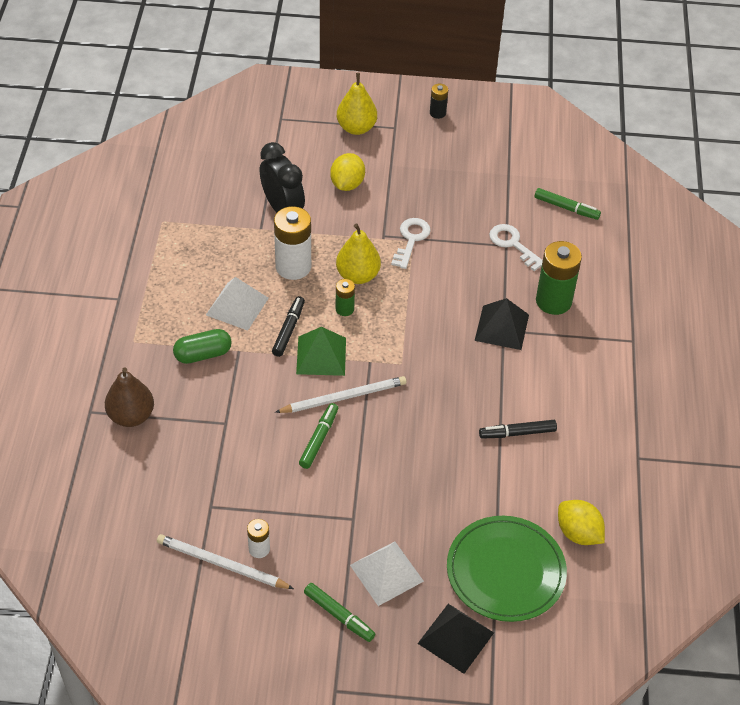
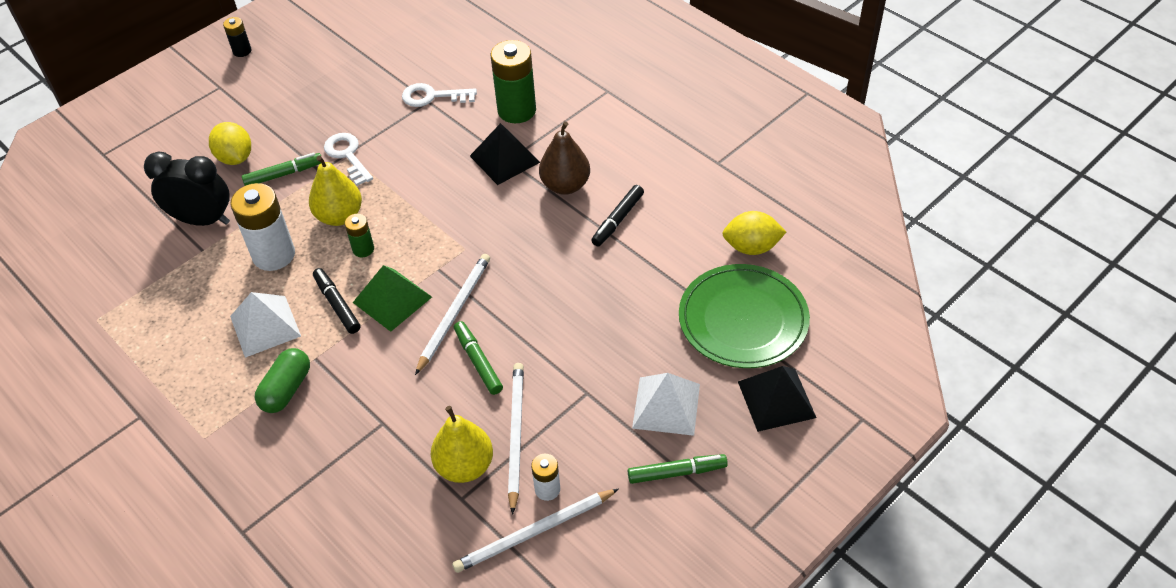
camera: 45 degrees left, 0 degrees up
brown pear [105,368,154,427] -> brown pear moved to [539,121,590,195]
yellow pear [337,73,377,135] -> yellow pear moved to [431,406,493,483]
green marker [535,188,601,220] -> green marker moved to [242,153,321,186]
none -> white pencil [508,363,524,515]

